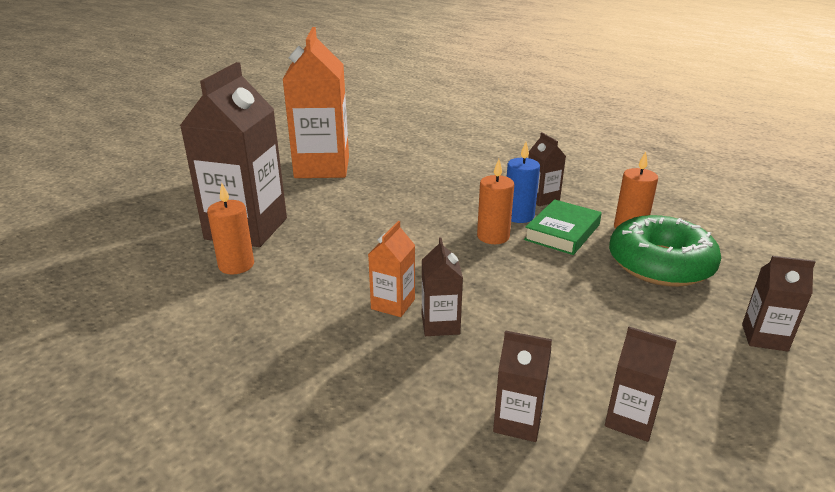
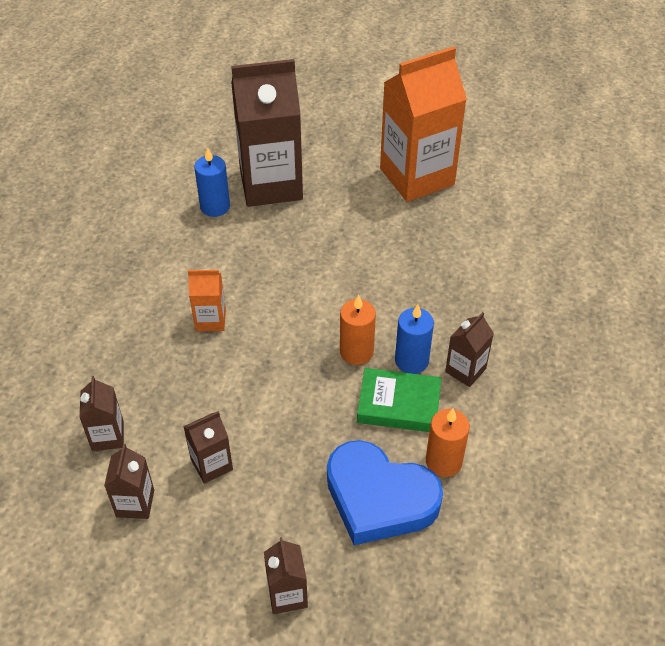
camera: 65 degrees right, 20 degrees up
orange candle [207,183,254,274] -> blue candle [194,147,230,217]
brown carton [422,237,463,336] -> brown carton moved to [183,411,233,484]
green donut [609,215,721,287] -> blue heart [327,440,443,545]

